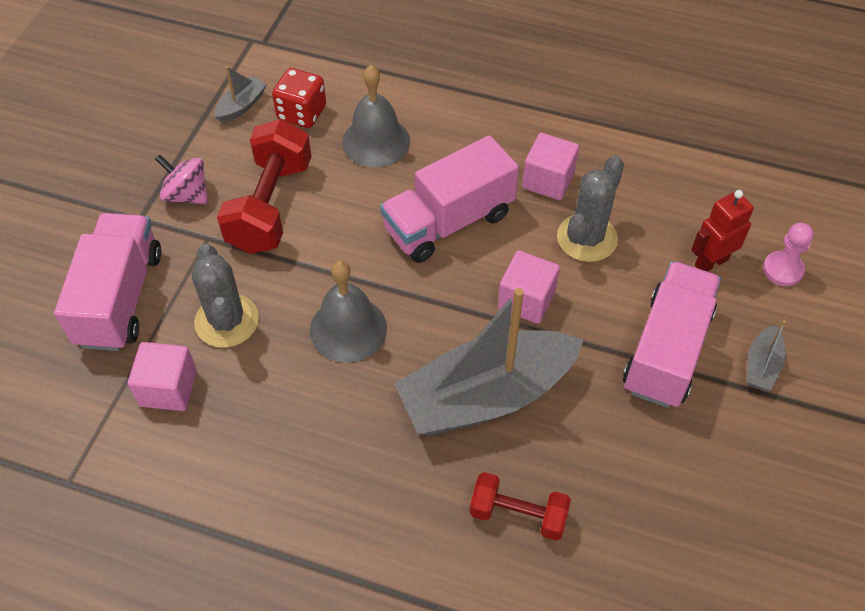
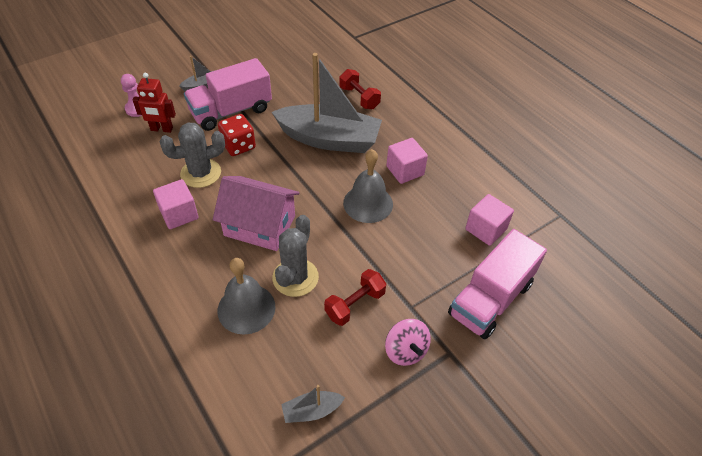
camera: 145 degrees left, 5 degrees down
grey cactus [192,244,259,348] -> grey cactus moved to [272,215,319,297]
red dumbbell [217,119,312,254] -> red dumbbell [324,269,386,326], size x0.59
red dice [272,68,326,128] -> red dice moved to [218,114,256,156]
pink truck [380,135,519,263] -> pink house [213,176,299,251]
pink cube [498,250,560,324] -> pink cube moved to [386,138,428,184]

